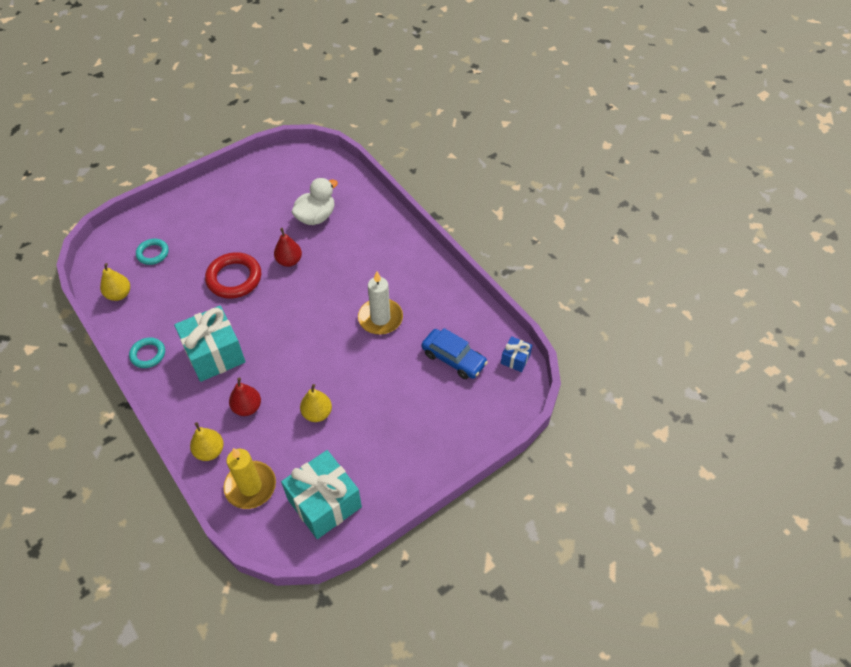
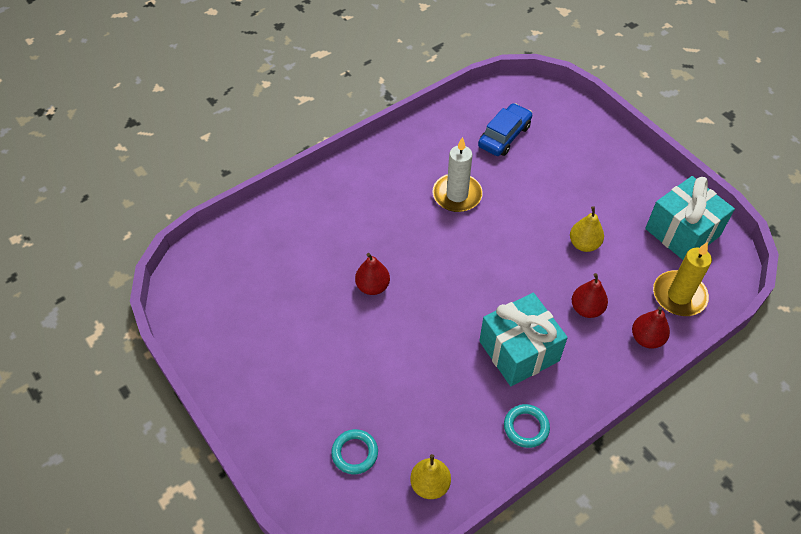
camera: 90 degrees left, 0 degrees up
yellow pear [190,422,224,461] -> red pear [632,306,670,349]
red ring [205,252,261,299] -> none
white duck [292,178,338,225] -> none
blue gift [501,336,532,372] -> none

